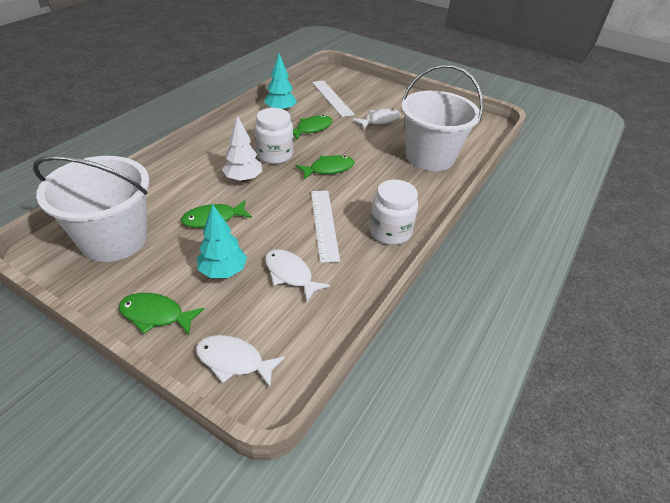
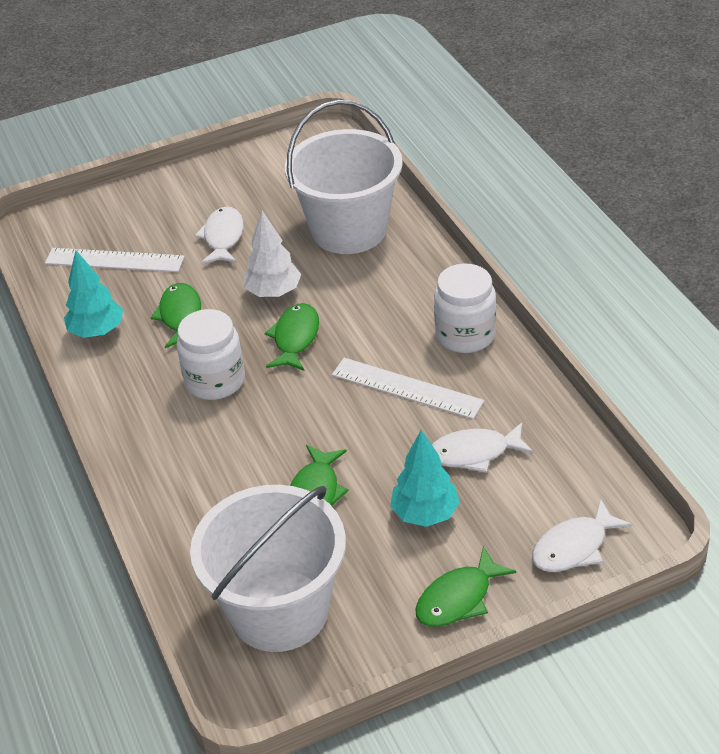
camera: 50 degrees left, 0 degrees up
white tree [222,115,262,182] -> white tree moved to [243,211,301,297]

